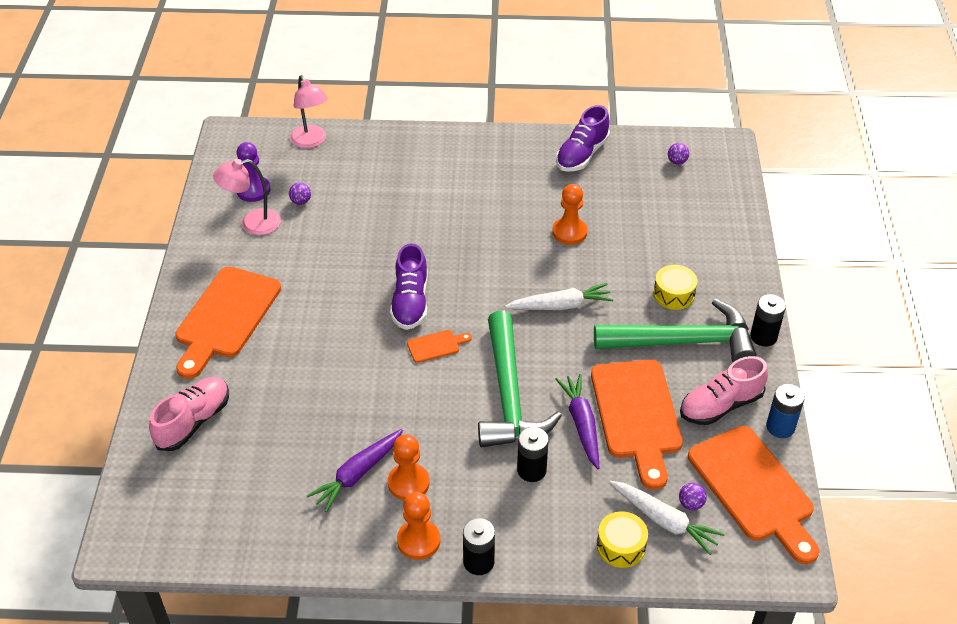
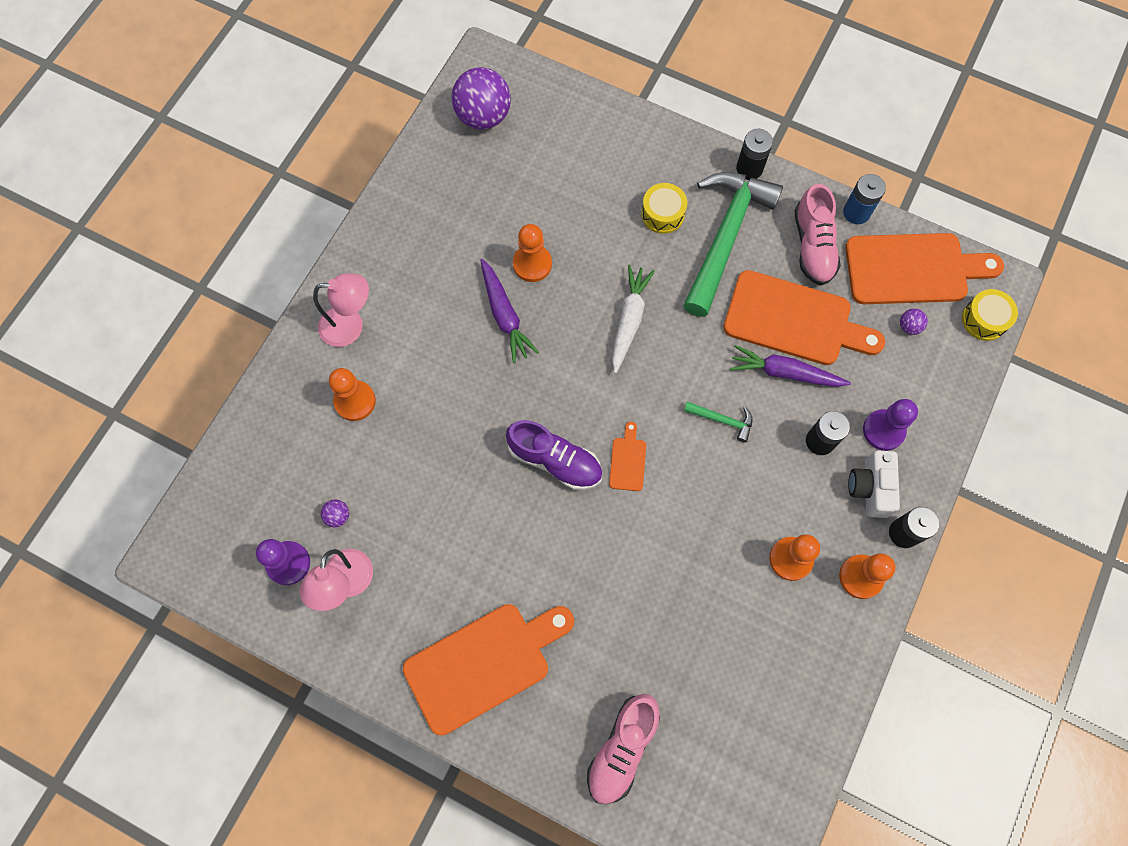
camera: 65 degrees left, 25 degrees up
pink shoe [149,377,229,451] -> pink shoe turned 120 degrees counterclockwise [587,694,660,805]
orange cutting board [175,266,281,379] -> orange cutting board turned 75 degrees counterclockwise [403,604,574,735]
pink lamp [290,75,328,148] -> pink lamp moved to [313,273,369,347]
purple carrot [307,429,403,512] -> purple carrot moved to [480,259,539,363]
green hammer [478,311,562,447] -> green hammer [684,401,753,443], size x0.41
purple shoe [556,105,610,172] -> none
yellow drum [597,511,648,568] -> yellow drum moved to [962,289,1018,341]
white carrot [609,481,725,555] -> none
purple ball [668,143,689,165] -> purple ball [452,67,511,130], size x2.39
none -> orange pawn [329,368,376,421]
none -> white camera [848,450,900,518]
none -> purple pawn [863,399,918,451]

